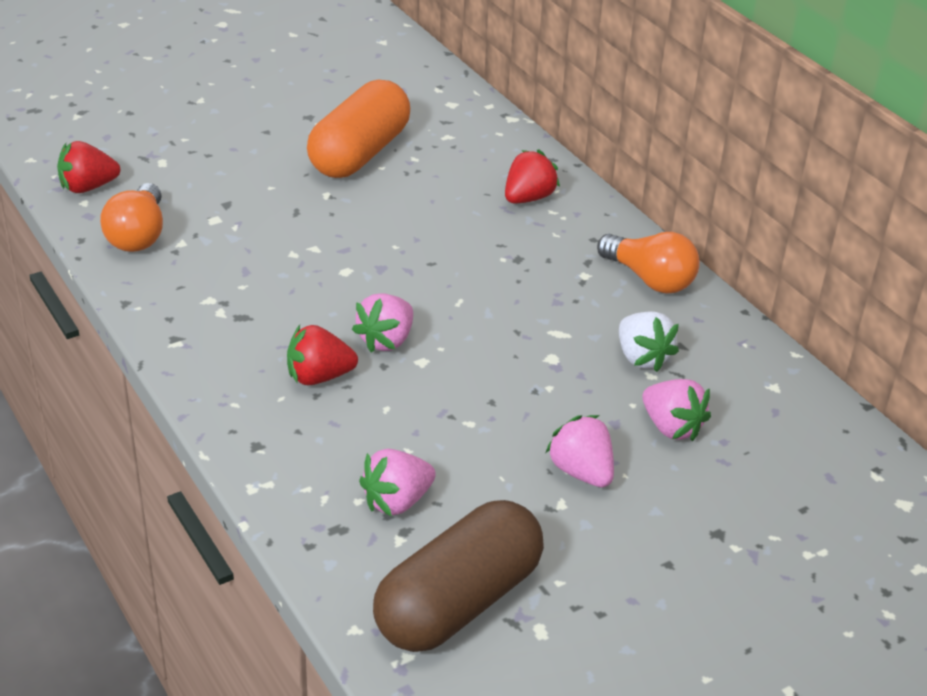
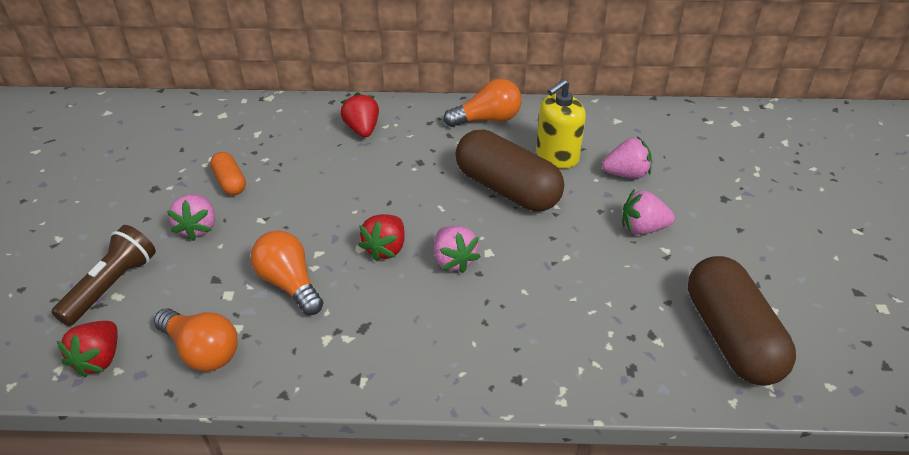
camera: 55 degrees left, 5 degrees up
red strawberry [287,325,358,385] -> red strawberry moved to [358,214,405,261]
orange capsule [307,80,410,178] -> orange capsule [210,152,246,195], size x0.48
pink strawberry [359,449,436,517] -> pink strawberry moved to [167,194,215,241]
white strawberry [619,311,679,372] -> yellow soap dispenser [536,79,586,169]
none -> brown flashlight [51,225,156,326]
none -> orange light bulb [251,230,323,315]
none -> brown capsule [455,129,564,212]

